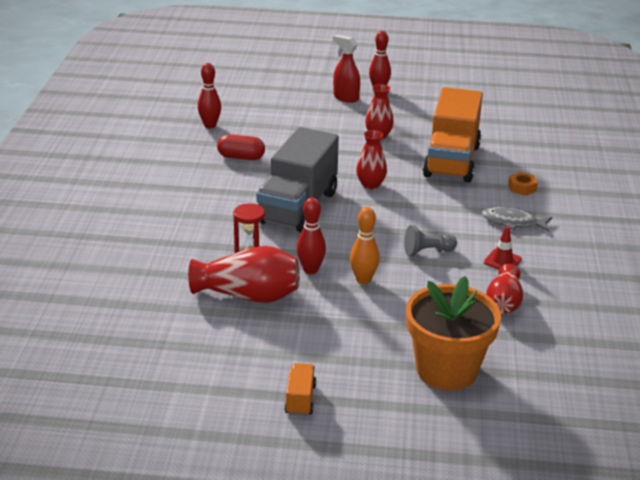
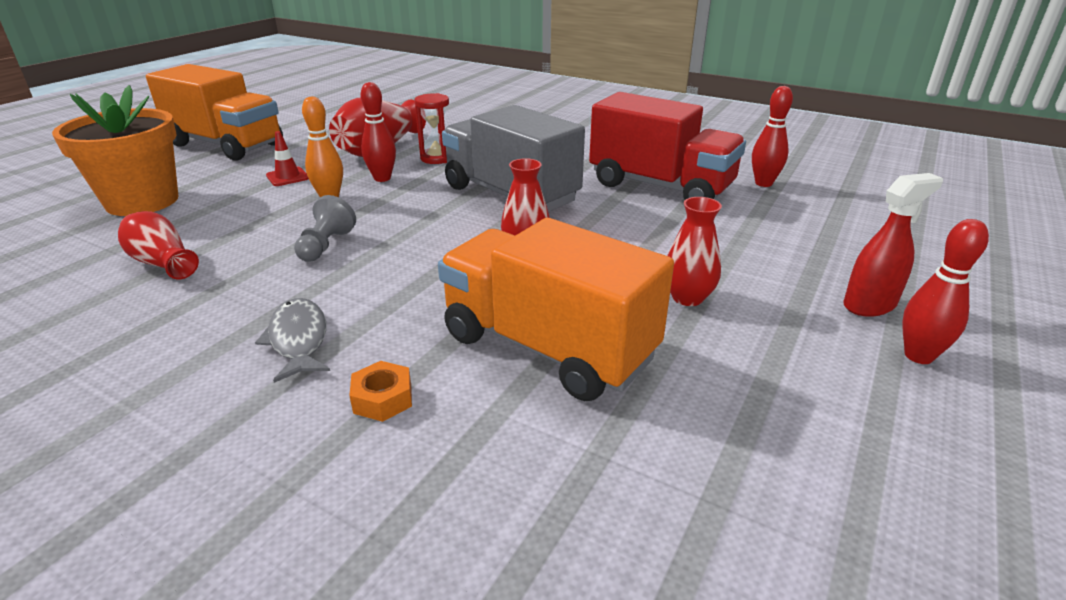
camera: 115 degrees right, 0 degrees up
red capsule [217,134,265,160] -> red truck [589,92,746,200]
orange truck [284,363,316,416] -> orange truck [146,64,283,160], size x2.44
grey fish [482,207,552,232] -> grey fish turned 60 degrees counterclockwise [255,298,330,383]
red traffic cone [484,226,522,269] -> red traffic cone moved to [266,131,309,186]

